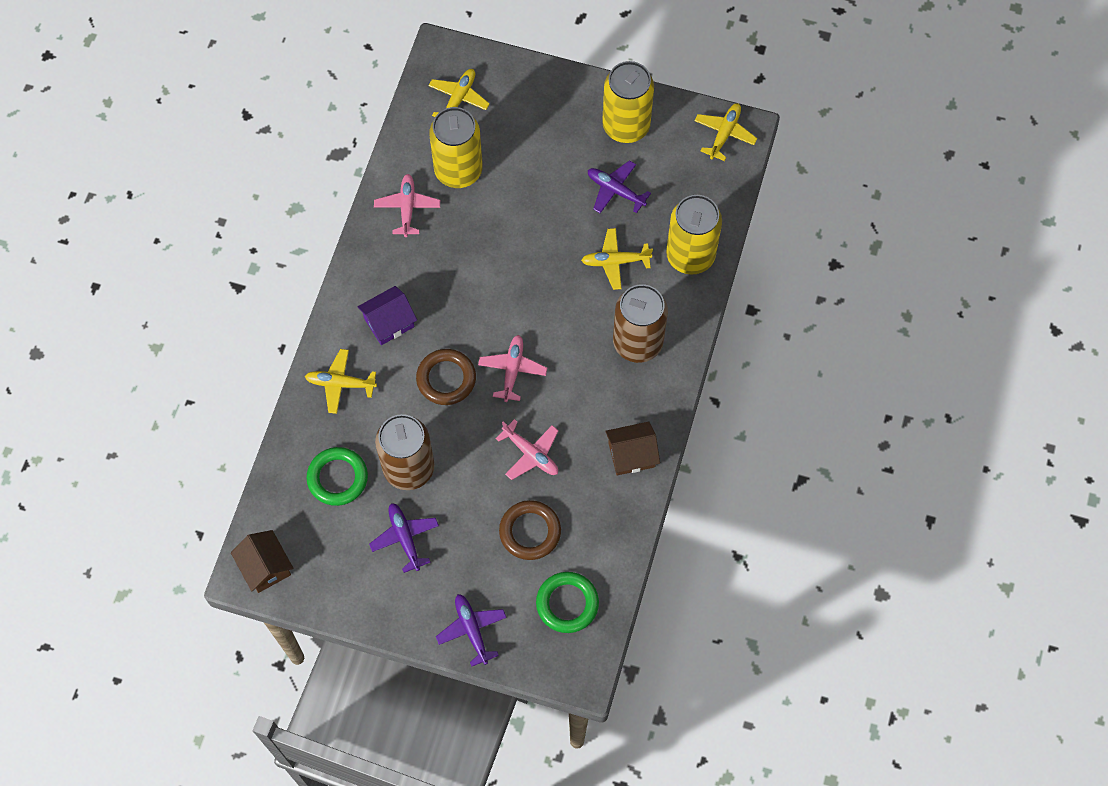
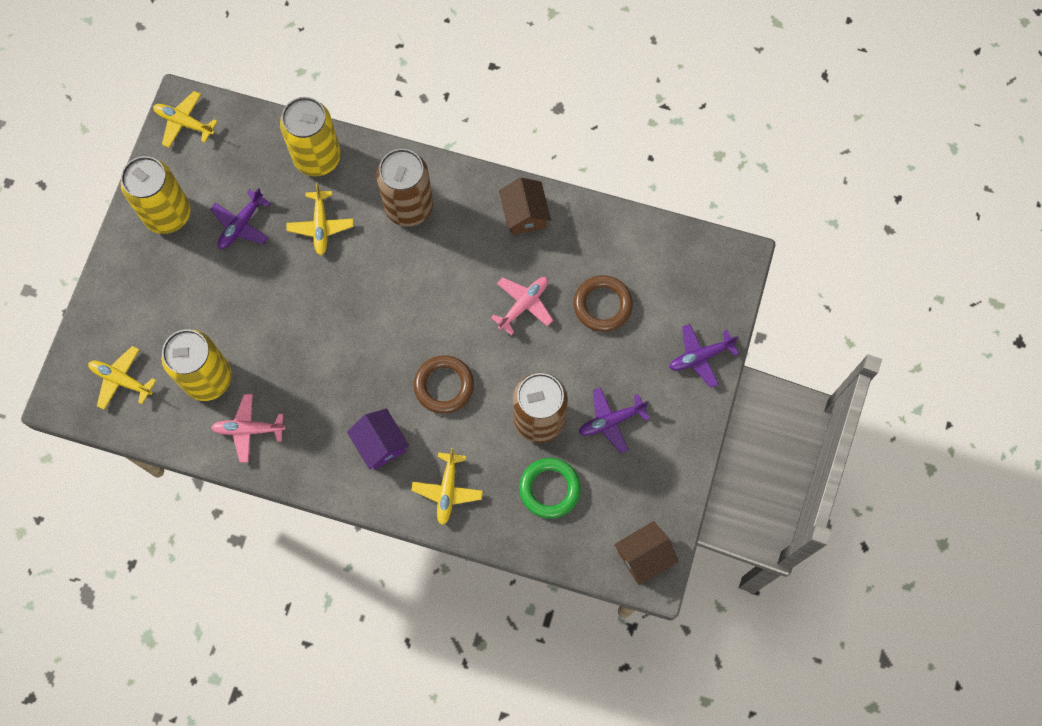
camera: 90 degrees left, 5 degrees up
pink plane [478,335,547,402] -> none
green ring [536,572,599,633] -> none

